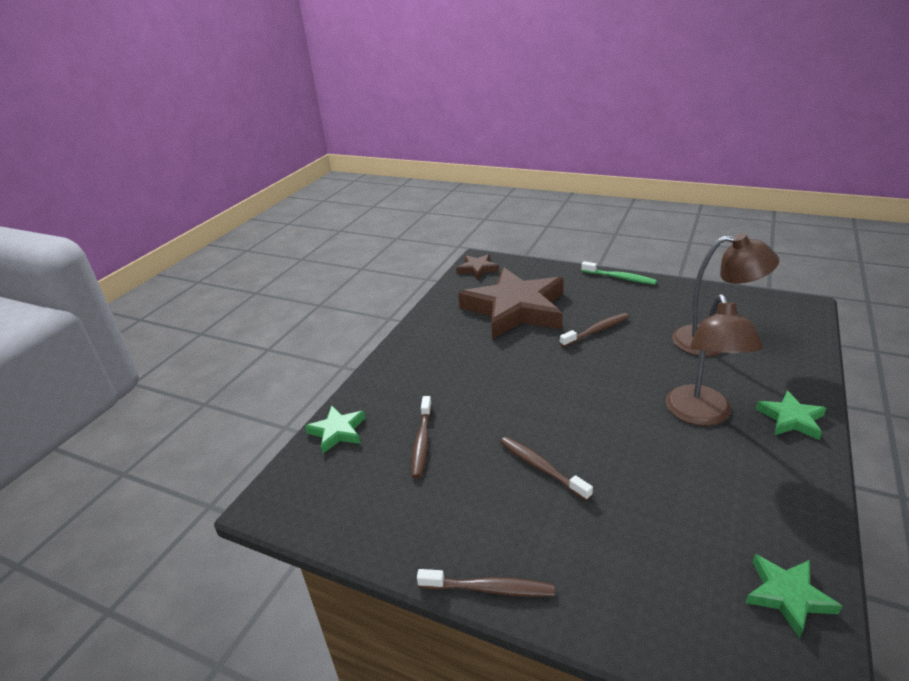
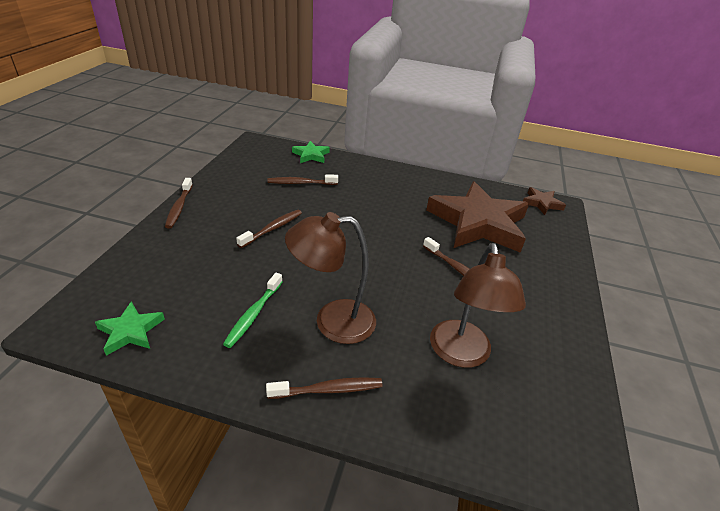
camera: 75 degrees right, 5 degrees up
green toothbrush [581,261,657,285] -> green toothbrush moved to [223,273,282,348]
green star [756,391,826,440] -> brown toothbrush [266,377,383,399]

